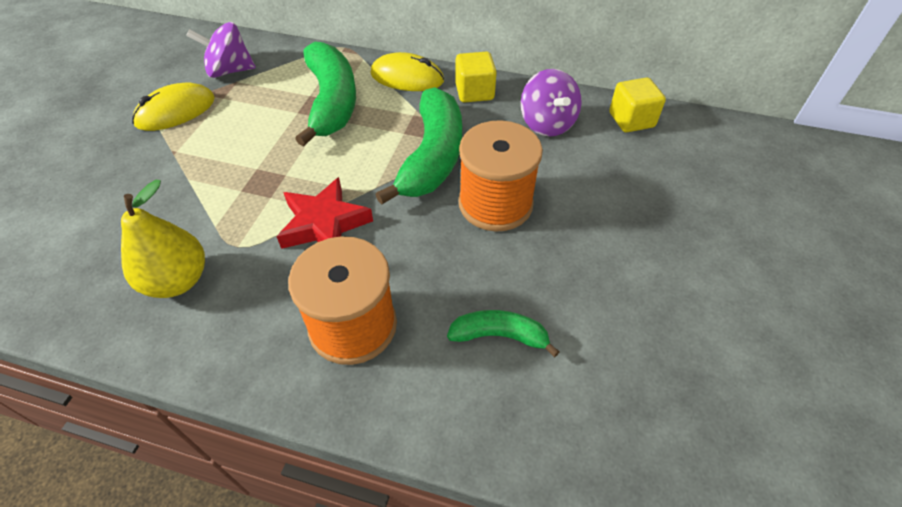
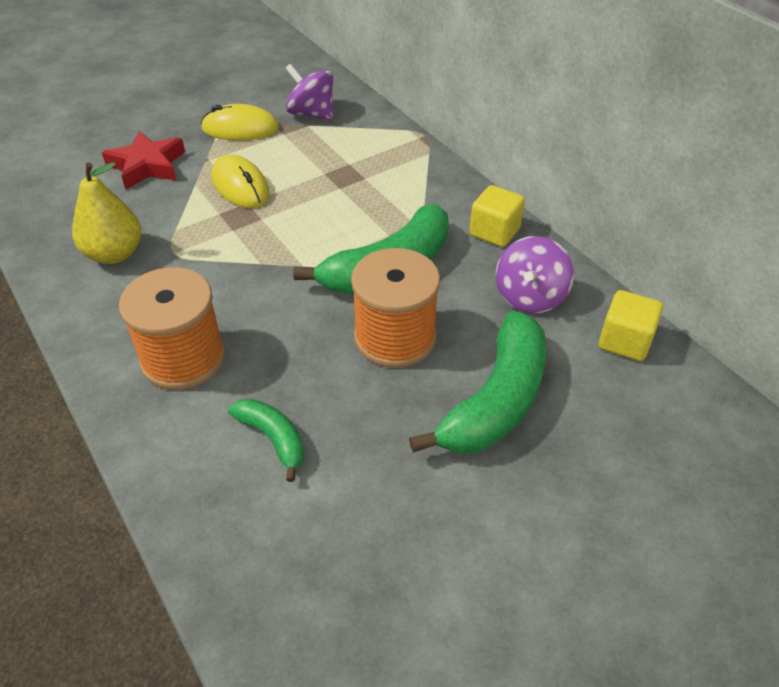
camera: 40 degrees right, 5 degrees down
red star [277,177,373,249] -> red star moved to [102,131,185,189]
green banana [295,42,356,147] -> green banana moved to [409,311,546,454]
yellow mouse [370,52,444,91] -> yellow mouse moved to [211,154,270,208]

